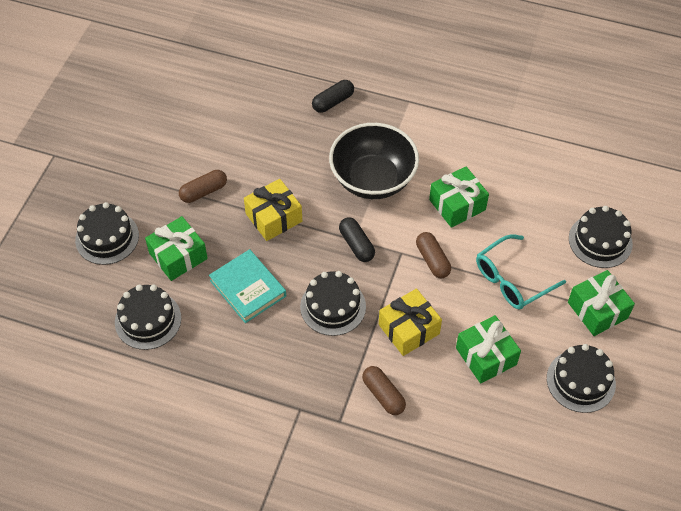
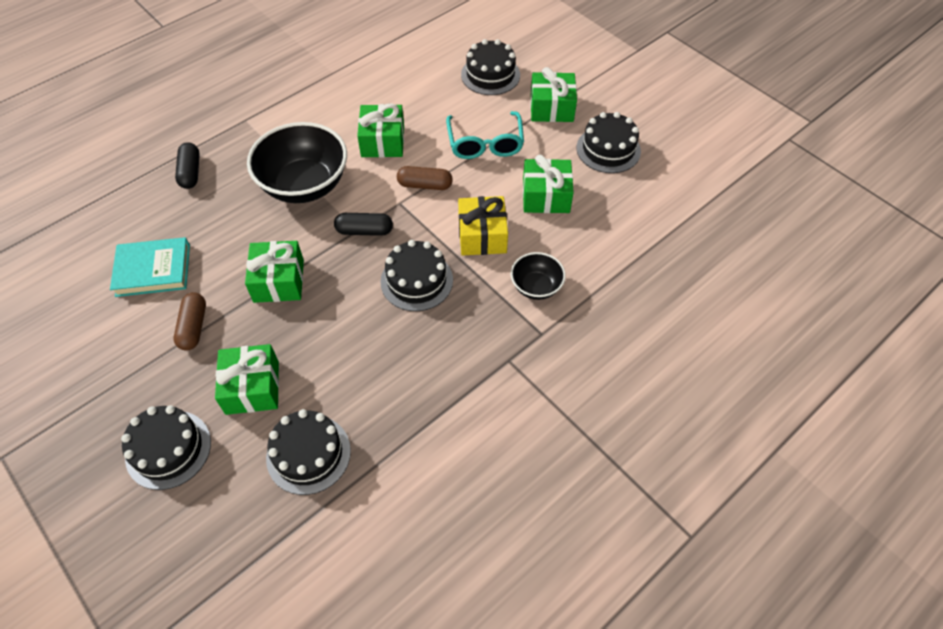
camera: 60 degrees left, 0 degrees up
turquoise book [209,249,286,323] -> turquoise book moved to [110,237,190,297]
yellow gift [244,179,302,241] -> green gift [245,241,304,303]
brown capsule [362,366,406,415] -> black bowl [511,252,566,300]

